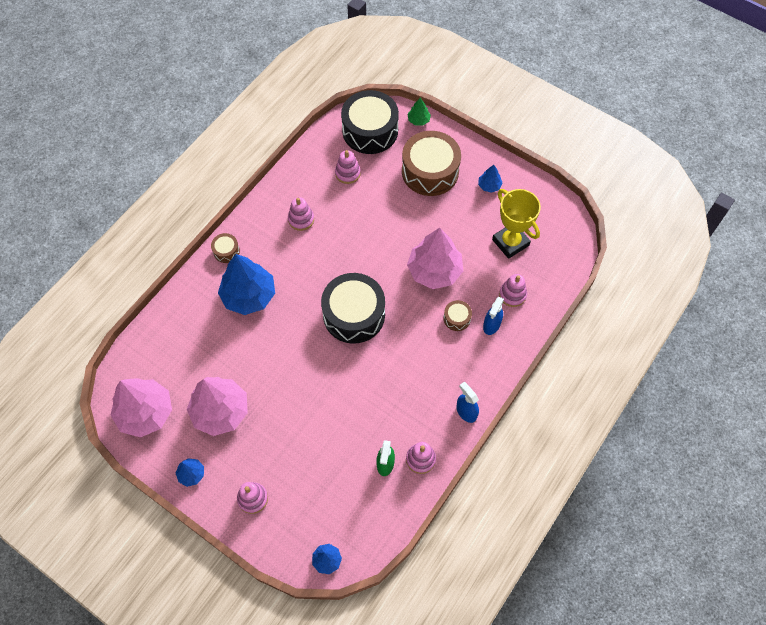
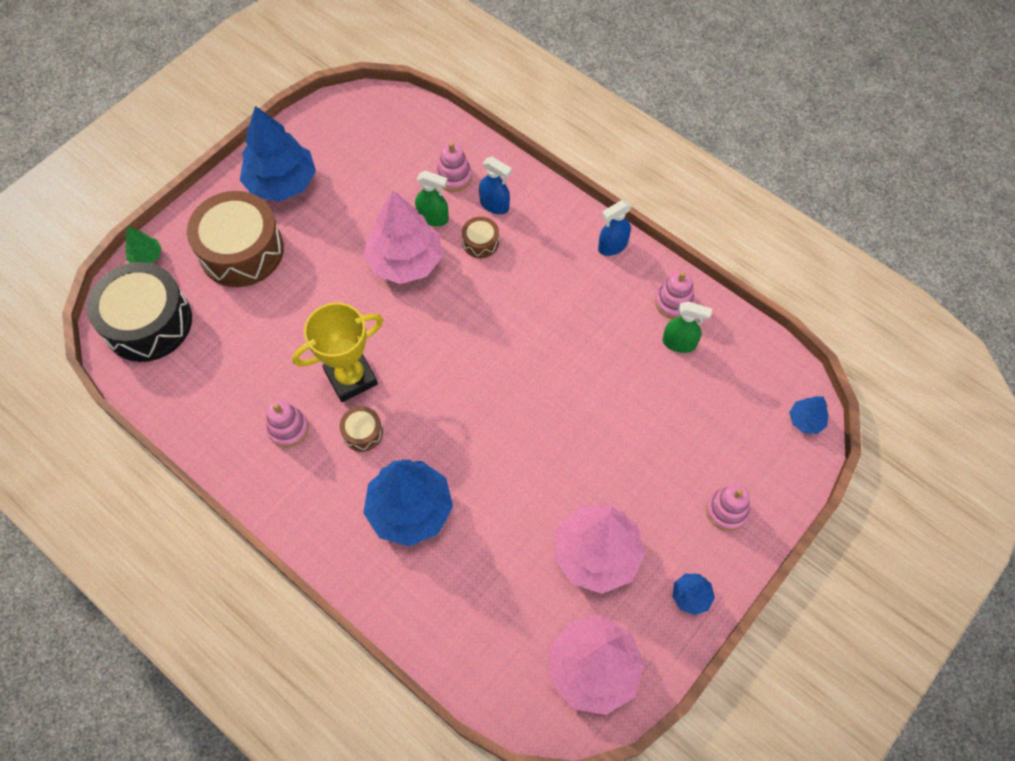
camera: 85 degrees left, 0 degrees up
brown drum [211,233,240,263] -> brown drum moved to [340,406,383,452]
black drum [321,273,385,344] -> none
pink stacking toy [335,150,361,184] -> none
blue tree [478,165,503,193] -> blue tree [240,106,316,202], size x2.18
yellow trophy [492,189,541,259] -> yellow trophy moved to [292,302,383,402]
none -> green spray bottle [415,171,449,226]

